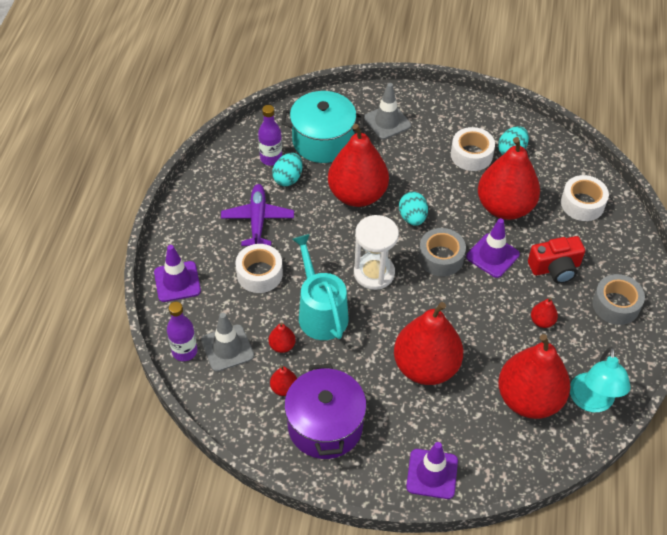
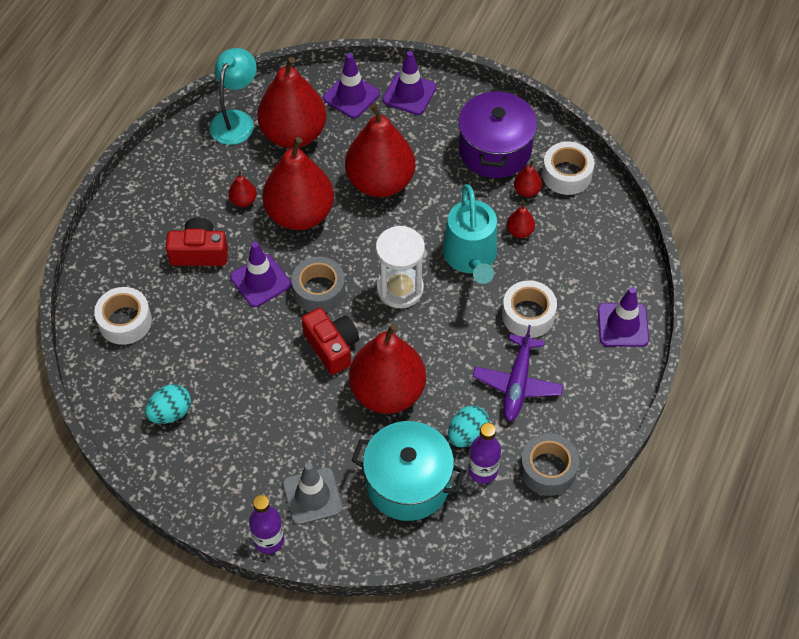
camera: 165 degrees left, 5 degrees up
purple bottle [167,302,198,361] -> purple bottle moved to [249,495,284,554]
grey traffic cone [201,313,254,372] -> none
turquoise egg [399,192,428,226] -> red camera [302,308,359,375]
white tape [451,127,495,171] -> white tape moved to [542,142,594,195]
red pear [478,137,540,220] -> red pear moved to [262,137,334,230]
grey tape [592,274,645,325] -> grey tape moved to [520,433,579,496]
none -> purple traffic cone [323,53,380,118]

